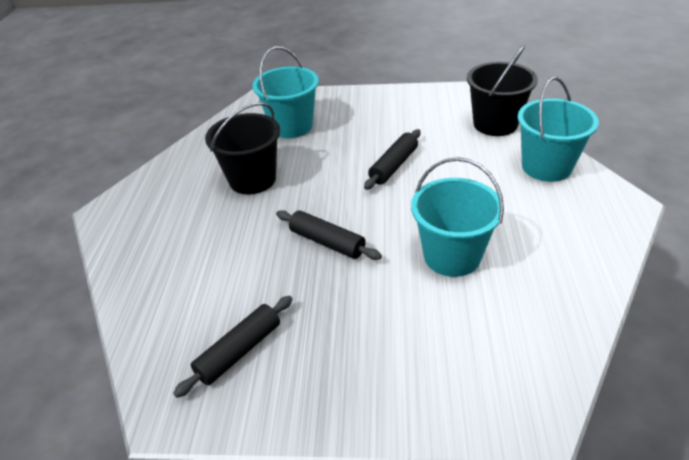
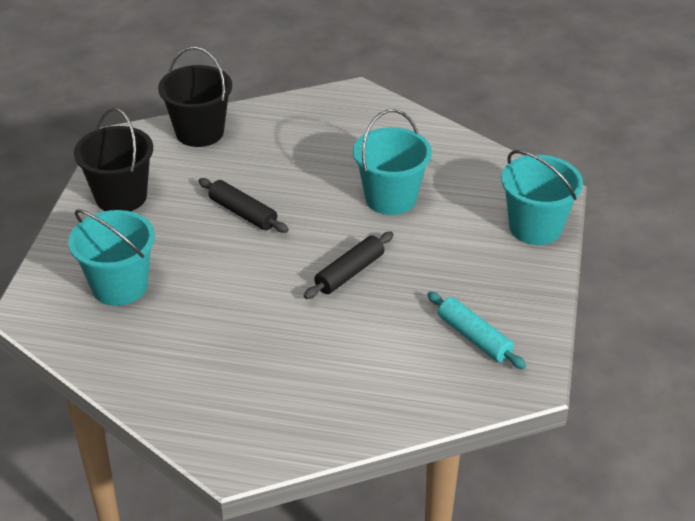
camera: 85 degrees left, 0 degrees up
black rolling pin [173,296,293,398] -> turquoise rolling pin [427,292,526,369]
black bucket [205,102,280,194] -> black bucket moved to [74,108,153,211]
turquoise bucket [518,77,599,182] -> turquoise bucket moved to [501,150,583,245]

